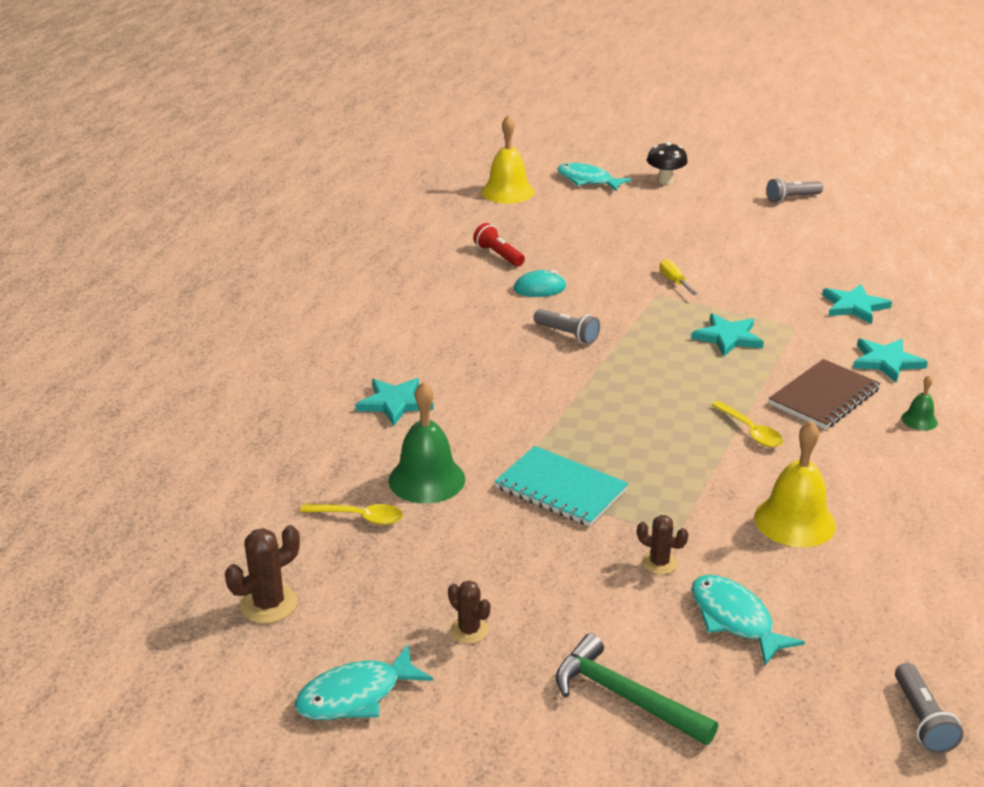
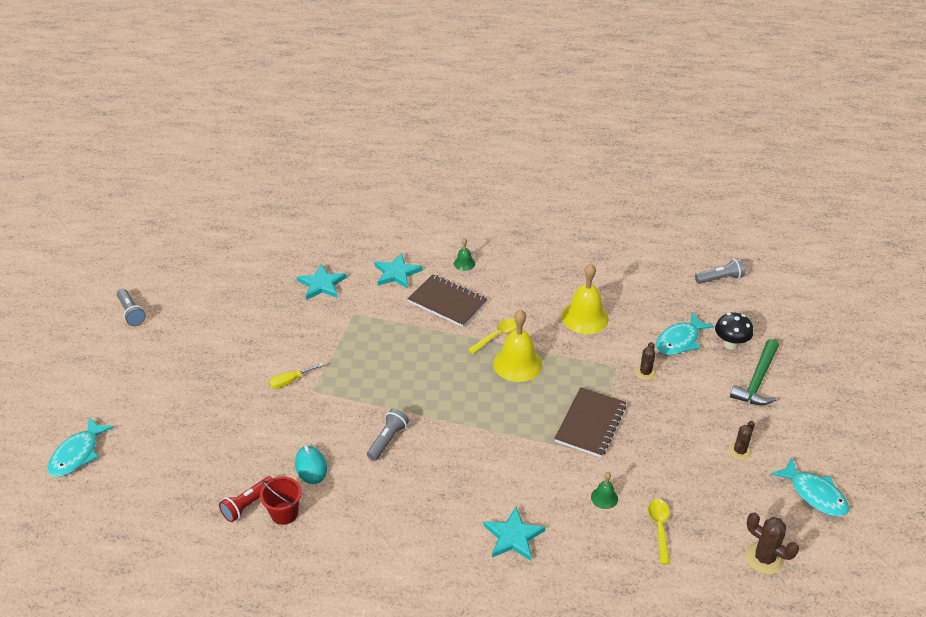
camera: 100 degrees left, 10 degrees up
green bell [389,381,465,504] -> green bell [591,472,618,509], size x0.49
yellow bell [481,115,534,204] -> yellow bell moved to [493,309,542,382]
turquoise notebook [495,446,629,527] -> brown notebook [554,387,626,457]
black mushroom [647,142,688,184] -> black mushroom moved to [715,313,753,350]
turquoise star [691,313,764,356] -> none
none -> red bucket [260,477,302,525]

